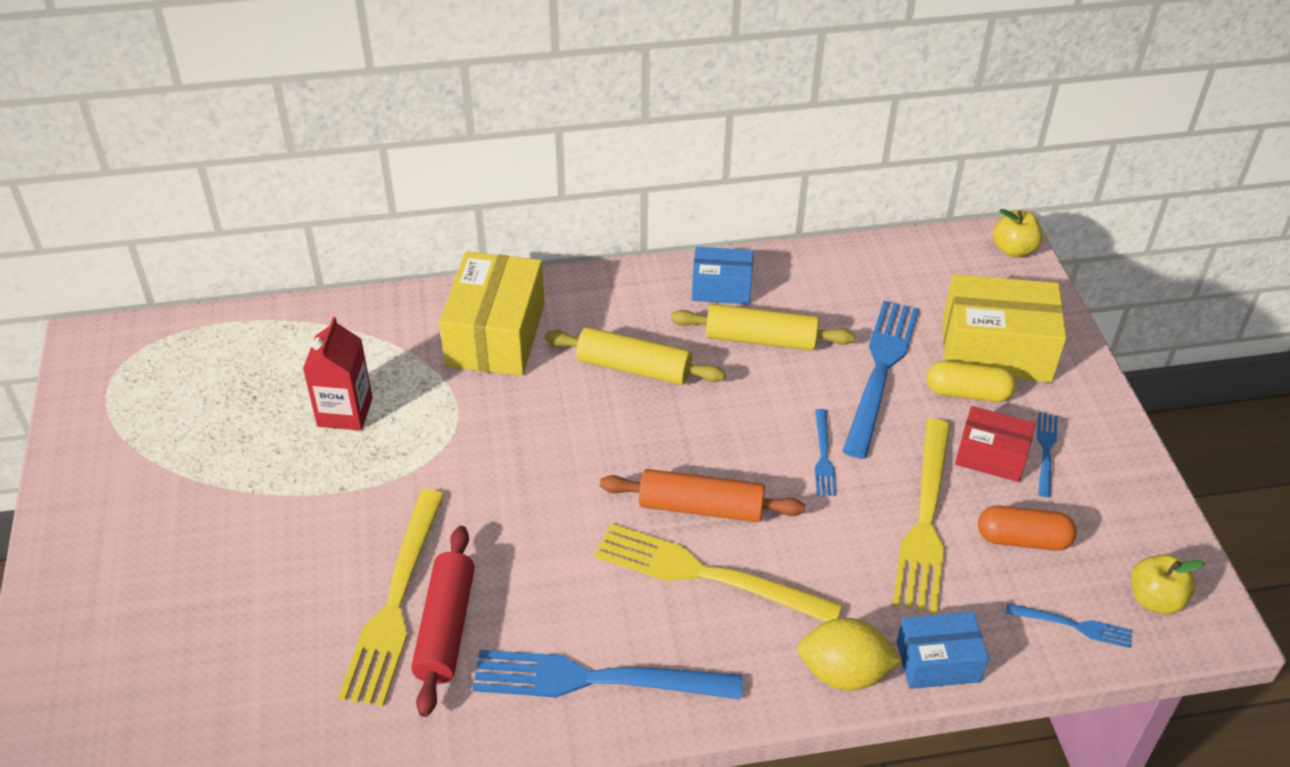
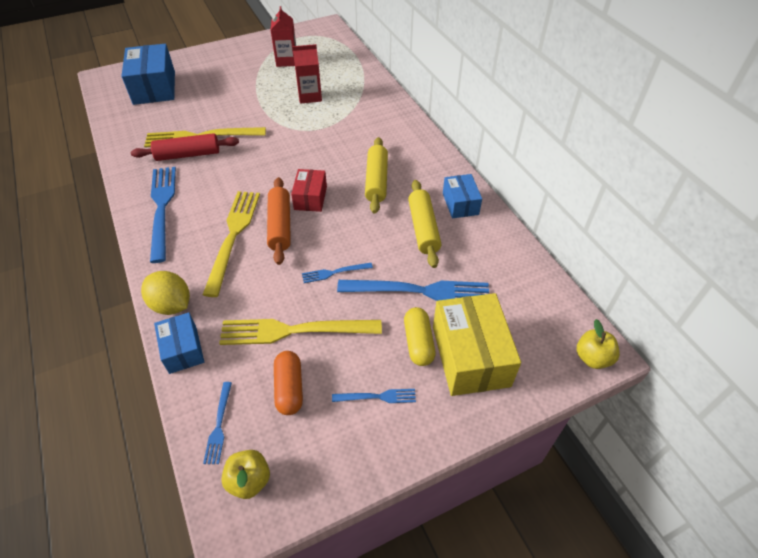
camera: 75 degrees right, 5 degrees up
yellow box [439,251,545,376] -> none
yellow lemon [797,618,902,691] -> yellow lemon turned 45 degrees counterclockwise [141,271,190,315]
red box [955,406,1035,482] -> red box moved to [291,169,327,212]
none -> blue box [121,44,175,105]
none -> red carton [270,6,296,67]

